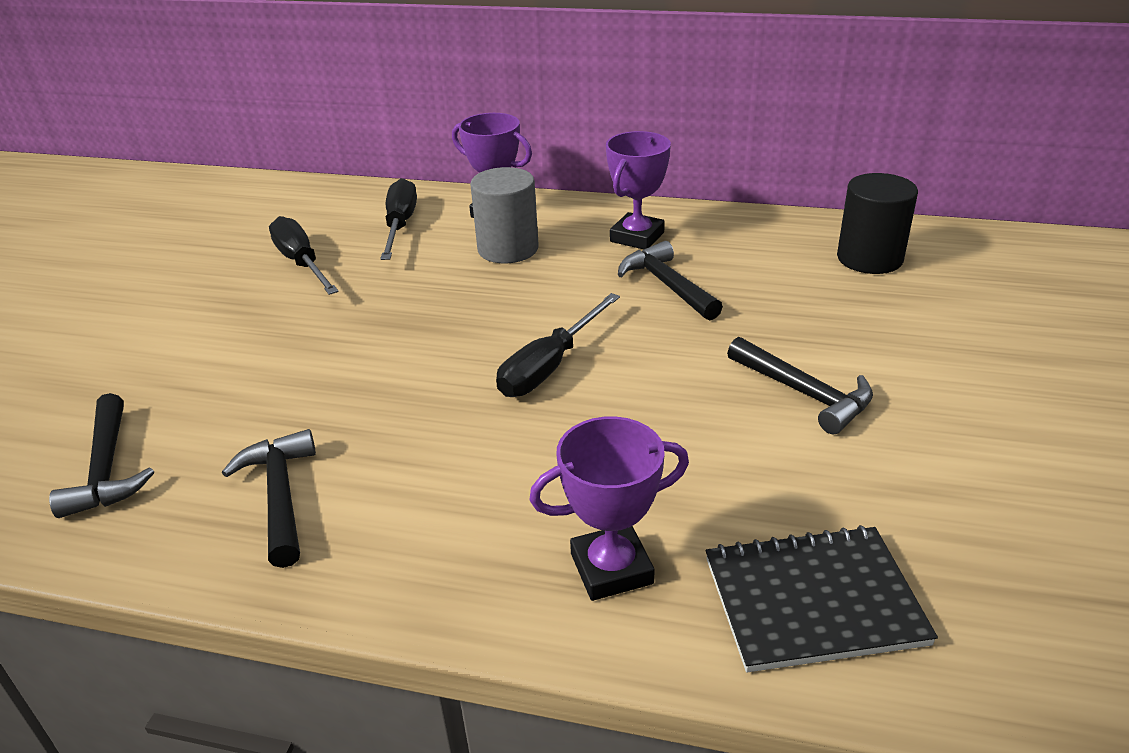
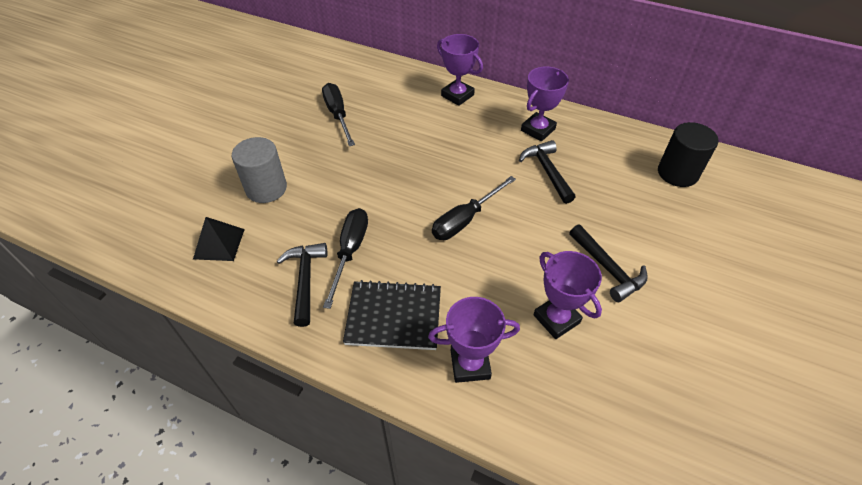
camera: 10 degrees right, 15 degrees up
black hammer [49,393,154,518] -> black pyramid [193,217,245,261]
black screwdriver [380,178,417,260] -> black screwdriver moved to [323,208,368,309]
grey cylinder [470,167,539,263] -> grey cylinder moved to [232,137,287,203]
black notebook [706,525,938,672] -> black notebook moved to [343,280,441,350]
none -> purple trophy [534,251,602,339]

